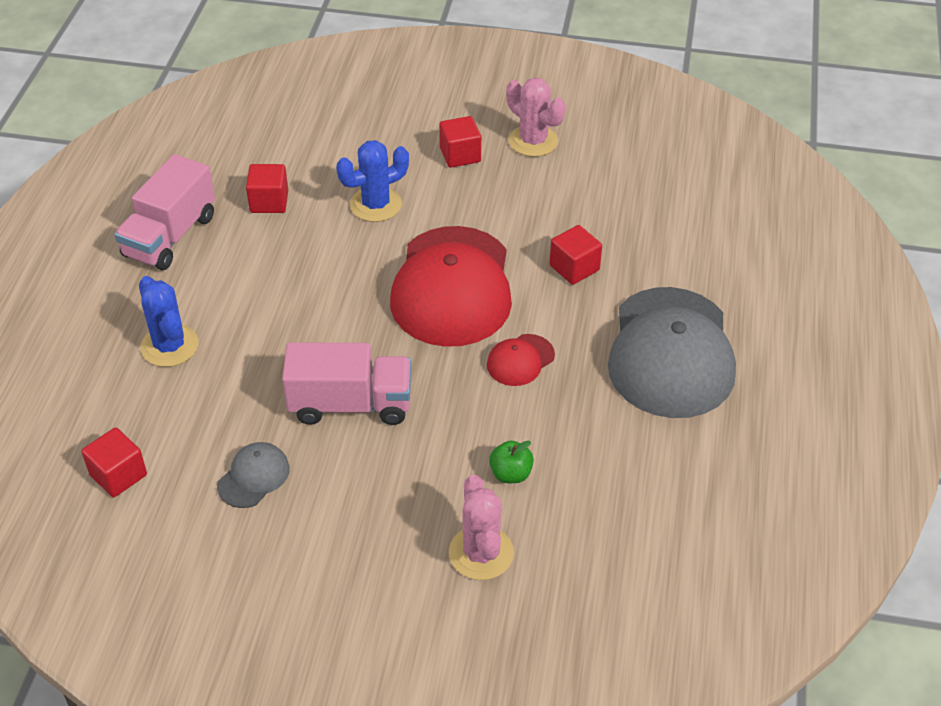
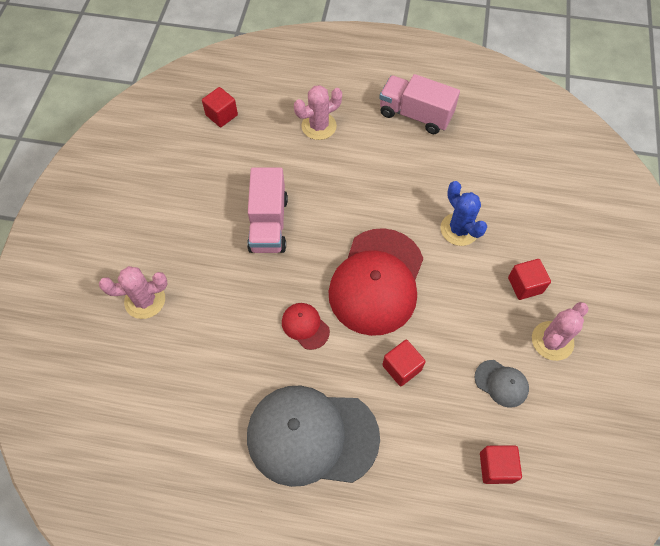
camera: 90 degrees right, 15 degrees up
blue cactus [139,276,198,367] -> pink cactus [294,85,342,140]
grey cap [217,442,290,508] -> grey cap moved to [475,360,529,408]
red cube [246,164,288,213] -> red cube moved to [480,445,522,484]
red cap [390,226,512,347] -> red cap turned 75 degrees counterclockwise [328,228,424,336]
green apple [489,441,534,483] -> none

